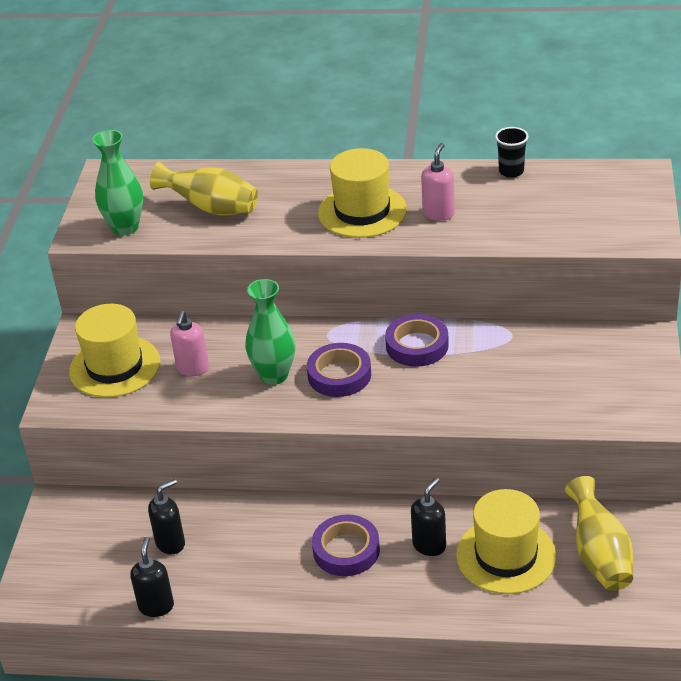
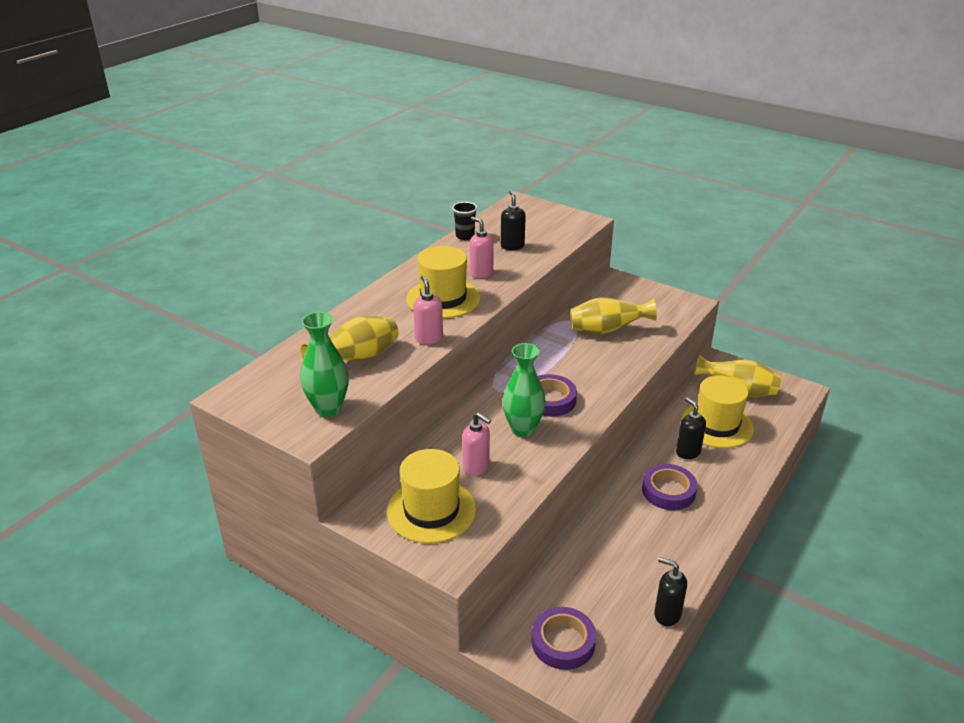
camera: 65 degrees left, 5 degrees down
black soap dispenser [148,479,185,554] -> black soap dispenser moved to [501,190,526,250]
purple tape [385,314,449,367] -> purple tape moved to [532,607,596,670]
none -> pink soap dispenser [413,275,443,344]
none -> yellow vase [570,297,657,334]

